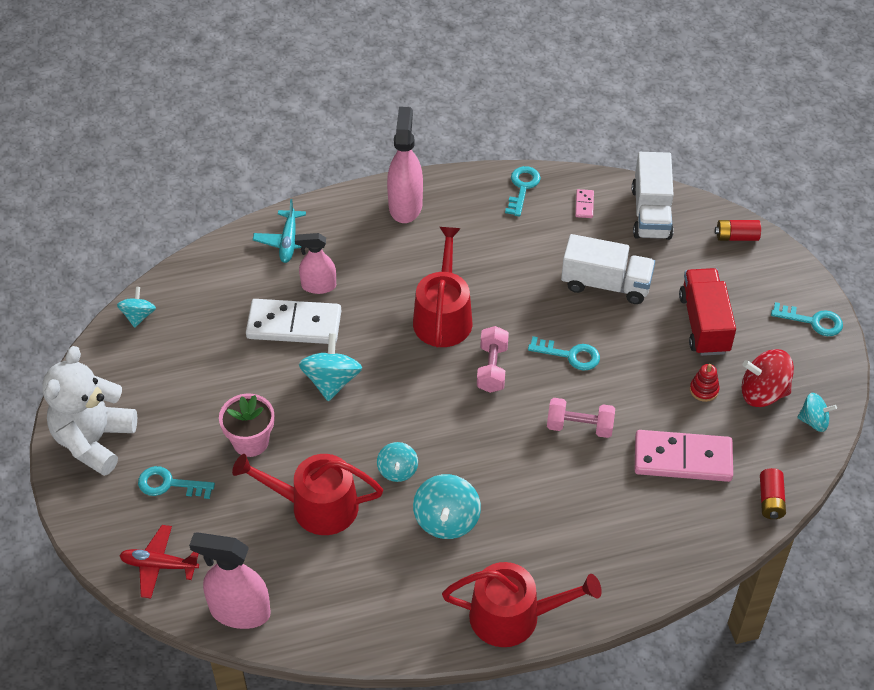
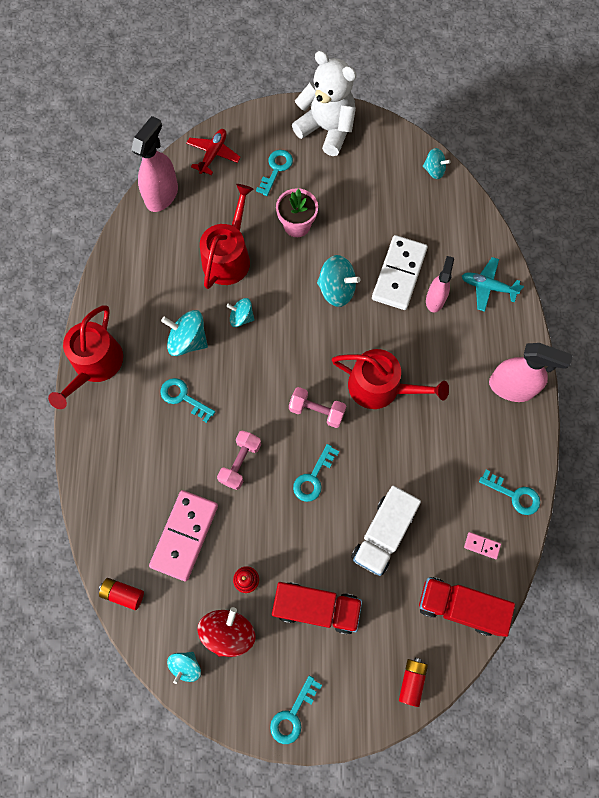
camera: 105 degrees right, 20 degrees up
white truck [632,152,674,240] -> red truck [419,577,515,637]
none -> turquoise key [160,378,215,423]

